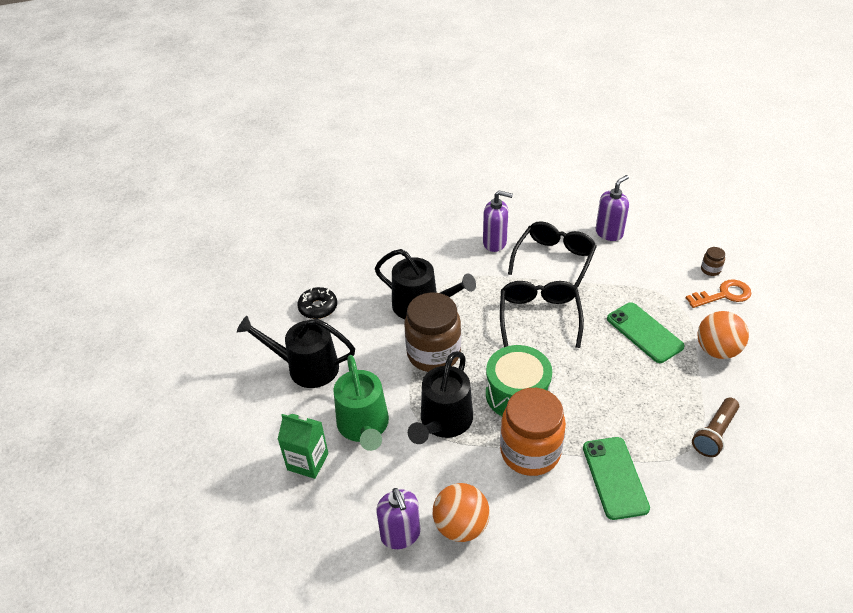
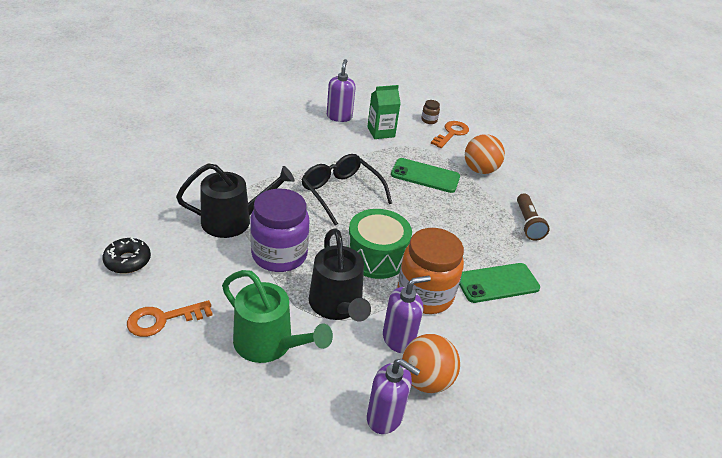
camera: 45 degrees left, 5 degrees down
black watering can [237,316,355,388] -> orange key [127,300,213,337]
green carton [278,414,329,479] -> green carton moved to [367,85,401,139]
brown jar [404,293,461,372] -> purple jar [250,188,309,272]
purple soap dispenser [483,190,513,252] -> purple soap dispenser moved to [383,276,431,353]
black glasses [508,221,597,289] -> none
green phone [583,437,650,520] -> green phone turned 60 degrees counterclockwise [459,263,540,303]

